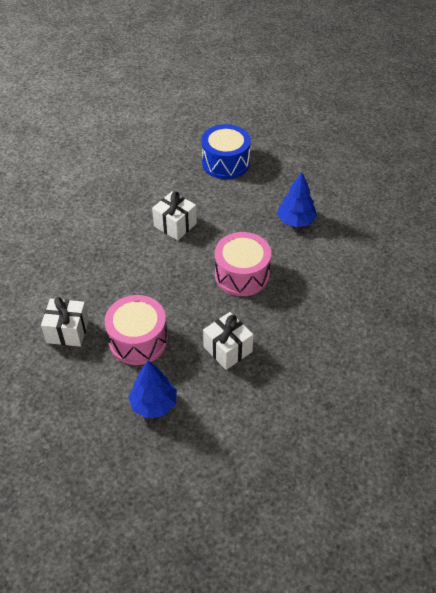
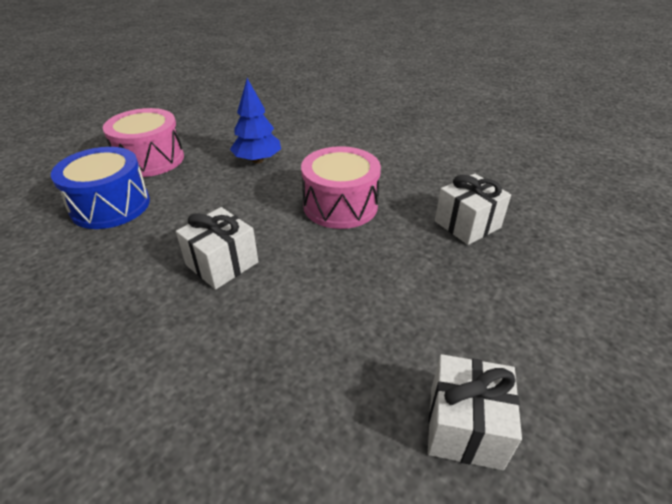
camera: 85 degrees left, 10 degrees down
pink drum [104,295,168,365] -> pink drum moved to [103,108,184,177]
blue tree [128,360,177,419] -> none

